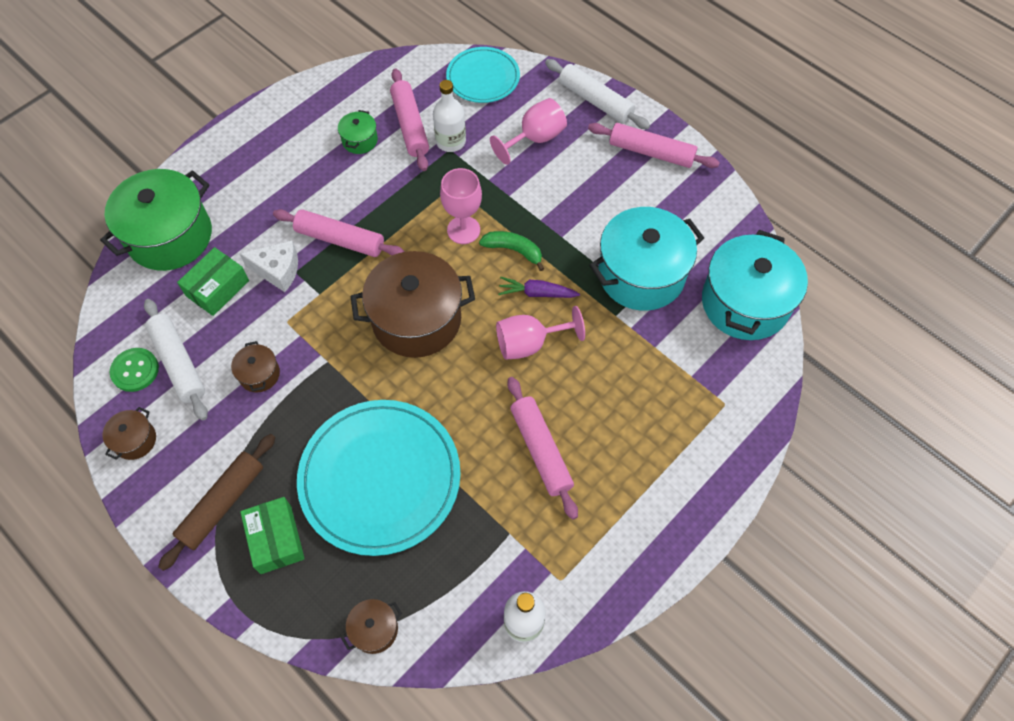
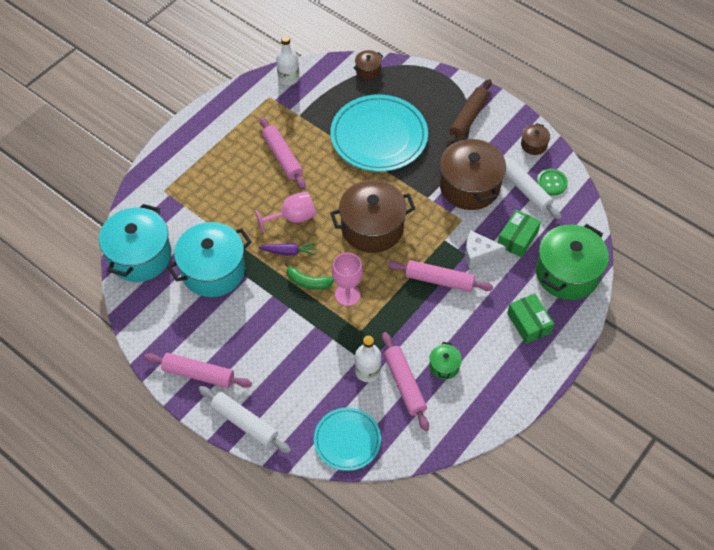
camera: 175 degrees right, 5 degrees down
brown pot [231,341,280,392] -> brown pot [440,136,506,210], size x2.24
green box [240,497,305,574] -> green box moved to [507,293,554,344]
pink goblet [490,98,567,165] -> none

